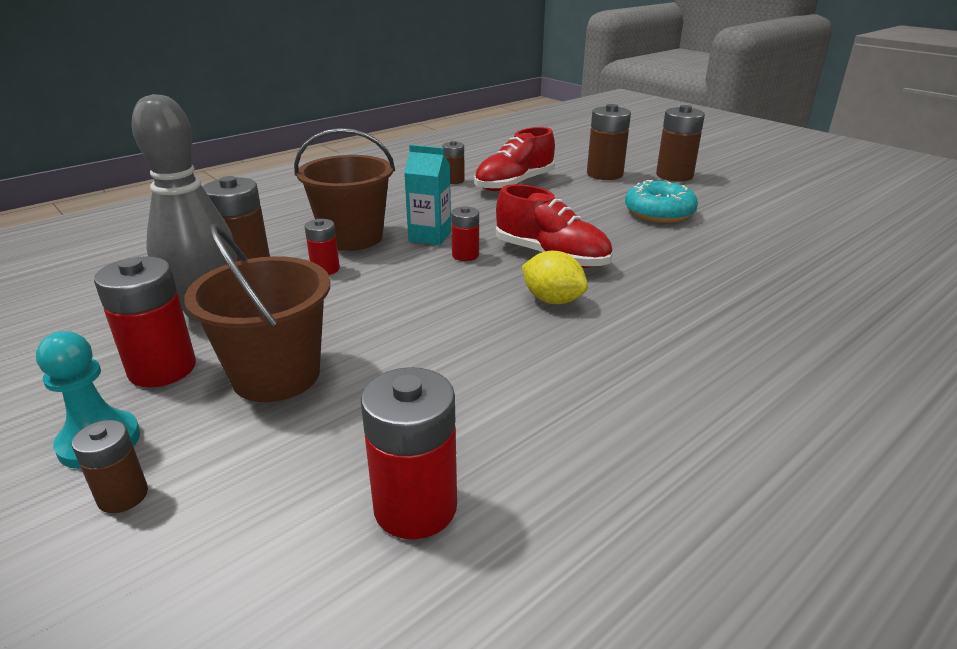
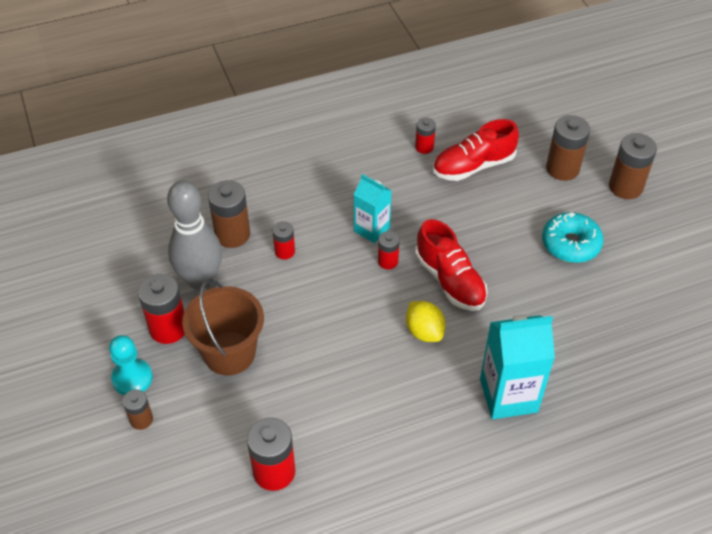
camera: 20 degrees right, 20 degrees up
brown bucket [294,128,395,251] -> none
brown battery [442,141,465,184] -> red battery [415,117,436,154]
none -> turquoise carton [480,314,555,419]

